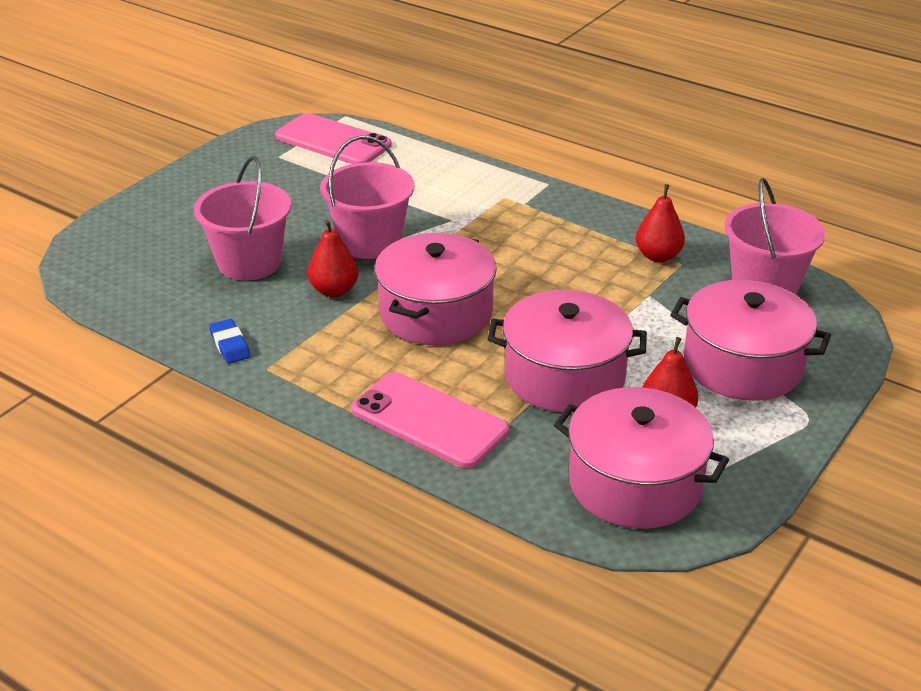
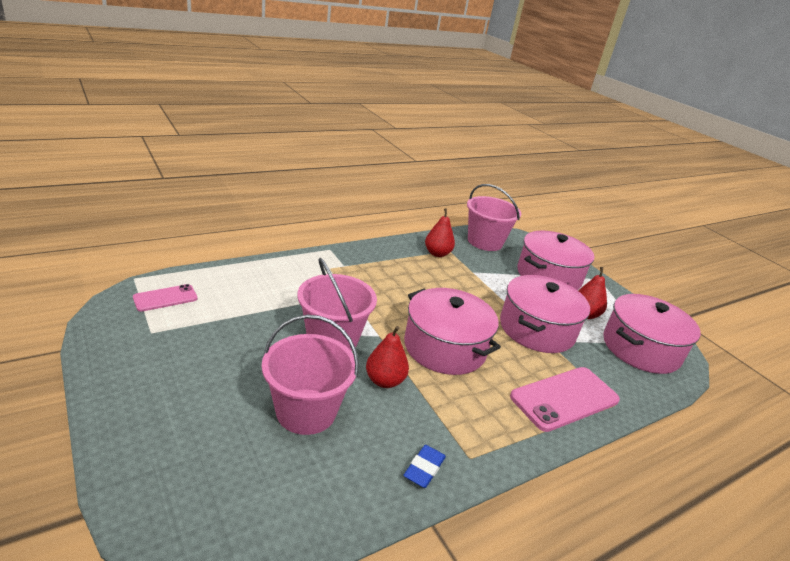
camera: 70 degrees left, 5 degrees down
blue eraser [209,319,251,364] -> blue eraser turned 60 degrees counterclockwise [403,445,446,488]
pink phone [275,113,392,164] -> pink phone [133,284,198,312], size x0.56

